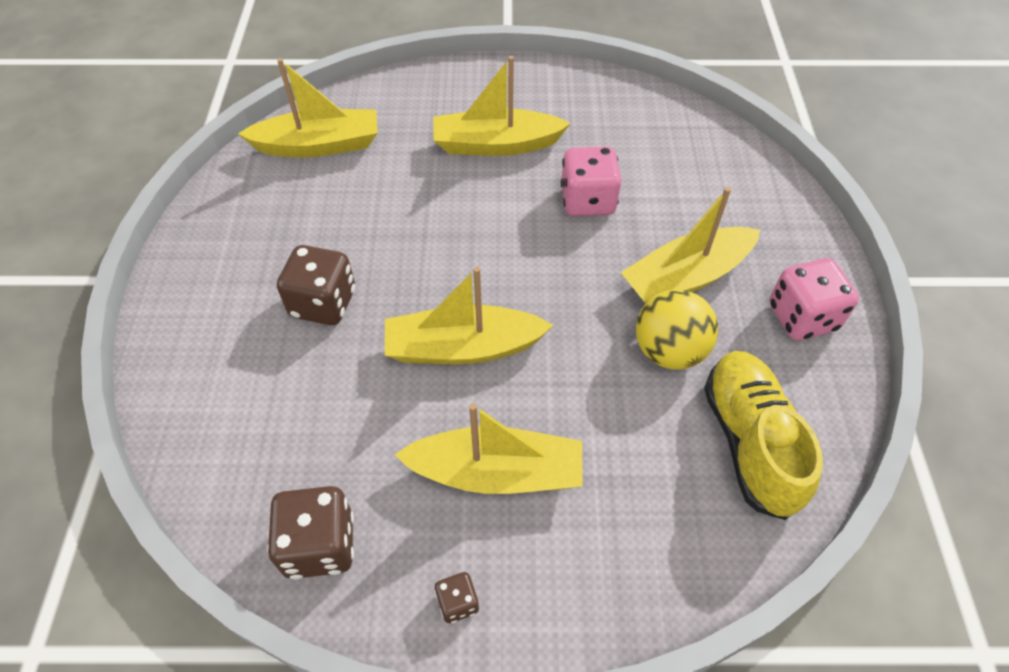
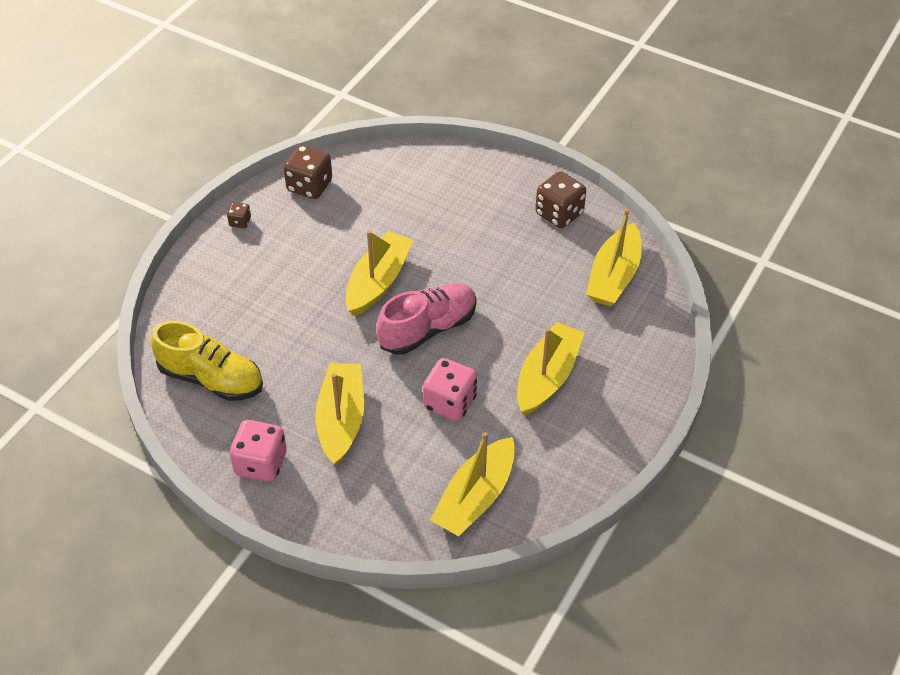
camera: 120 degrees right, 5 degrees down
brown dice [277,245,355,325] -> brown dice moved to [535,171,586,228]
yellow boat [394,403,583,494] -> yellow boat moved to [430,432,515,536]
yellow ball [636,289,718,370] -> none
none -> pink shoe [377,283,477,355]

